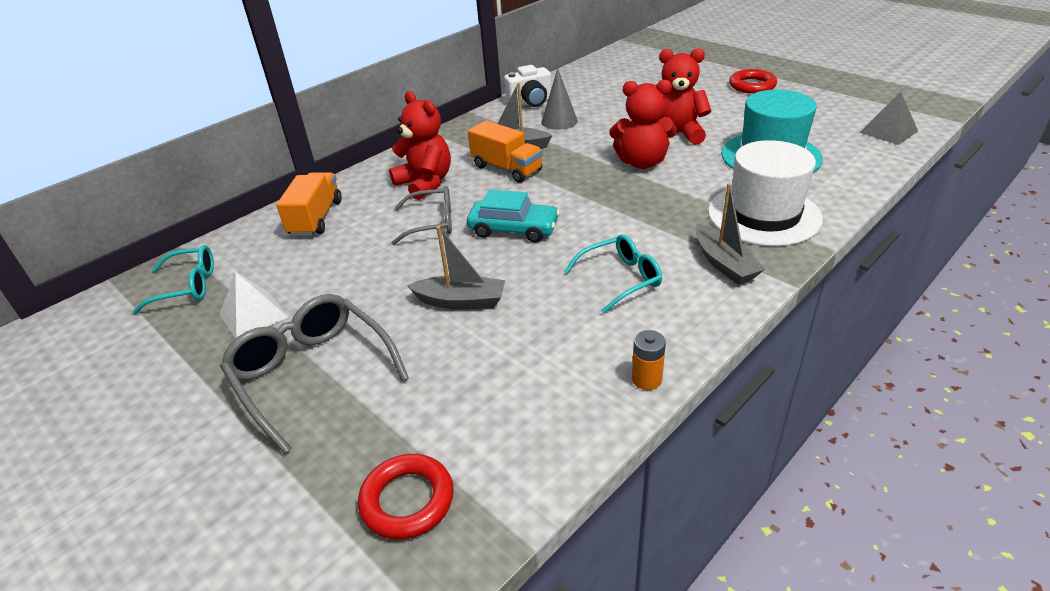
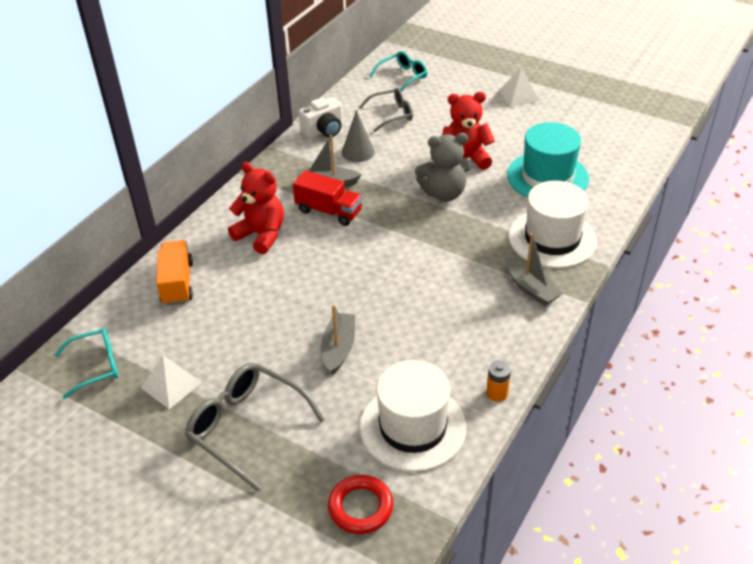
camera: 15 degrees left, 5 degrees up
grey glasses [391,186,452,245] -> grey glasses moved to [359,88,413,132]
grey boat [407,226,505,310] -> grey boat turned 75 degrees counterclockwise [321,304,355,375]
turquoise car [467,190,560,243] -> none
orange truck [468,120,543,183] -> red truck [293,170,363,226]
turquoise glasses [564,234,662,313] -> turquoise glasses moved to [370,51,427,92]
red teddy bear [610,80,677,169] -> grey teddy bear [415,133,471,201]
red ring [729,69,777,94] -> white pyramid [499,67,539,107]
grey pyramid [860,92,918,145] -> none
none -> white hat [360,360,466,472]

